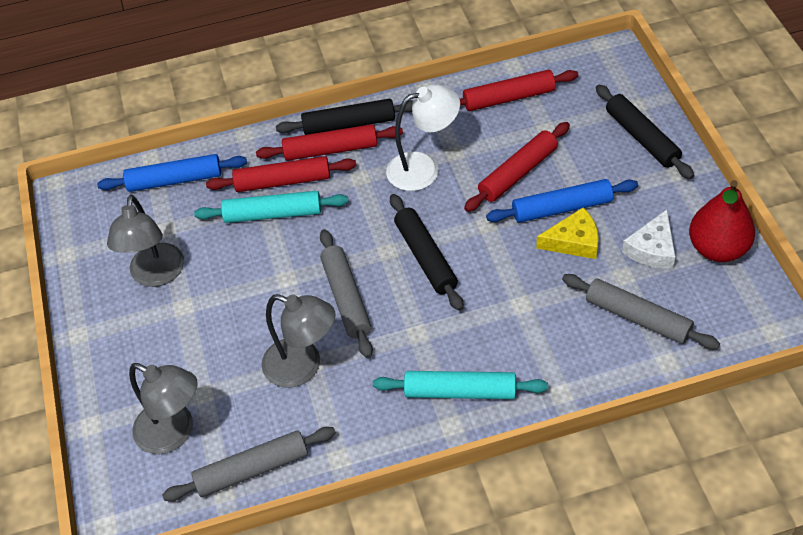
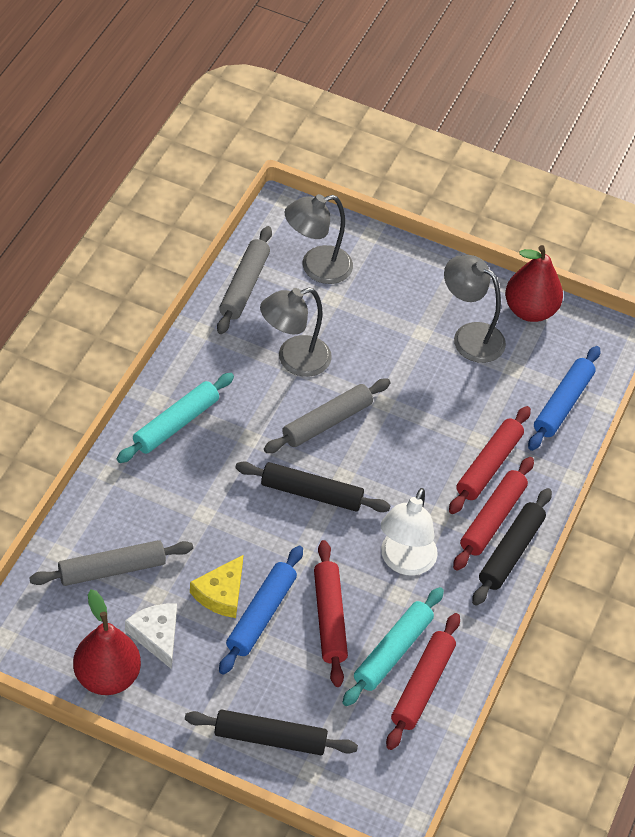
camera: 120 degrees right, 0 degrees up
turquoise rolling pin [194,191,348,223] -> turquoise rolling pin moved to [342,587,444,706]
grey rolling pin [320,229,373,358] -> grey rolling pin turned 60 degrees counterclockwise [264,379,391,453]
none -> red pear [505,245,563,322]

